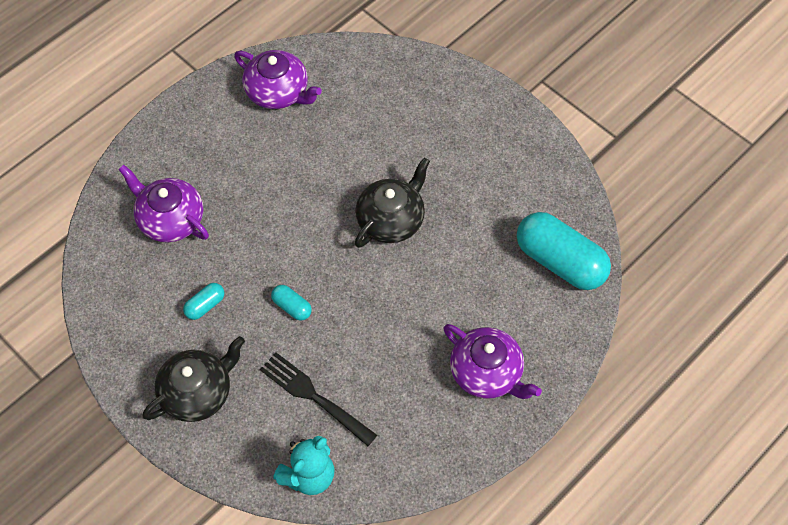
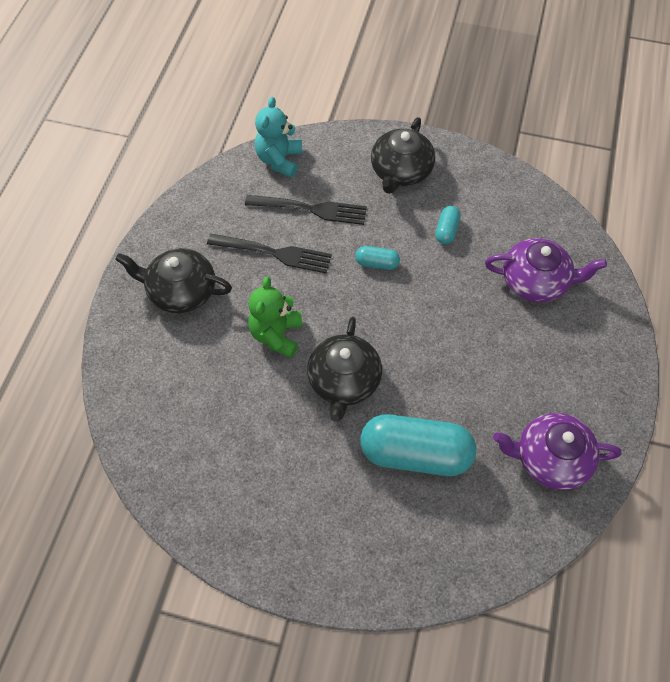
camera: 150 degrees right, 0 degrees up
purple teapot [443,324,542,399] -> black teapot [115,248,232,314]
turquoise capsule [517,212,611,290] -> turquoise capsule moved to [360,414,476,476]
none -> black fork [207,234,332,274]
none -> green teddy bear [248,276,302,358]

